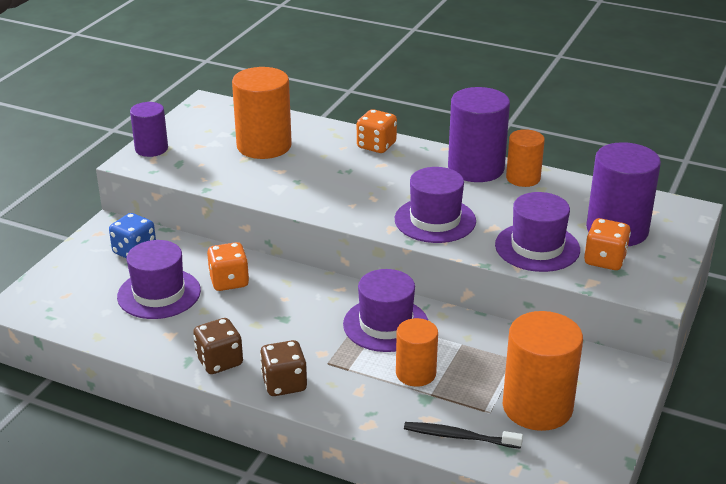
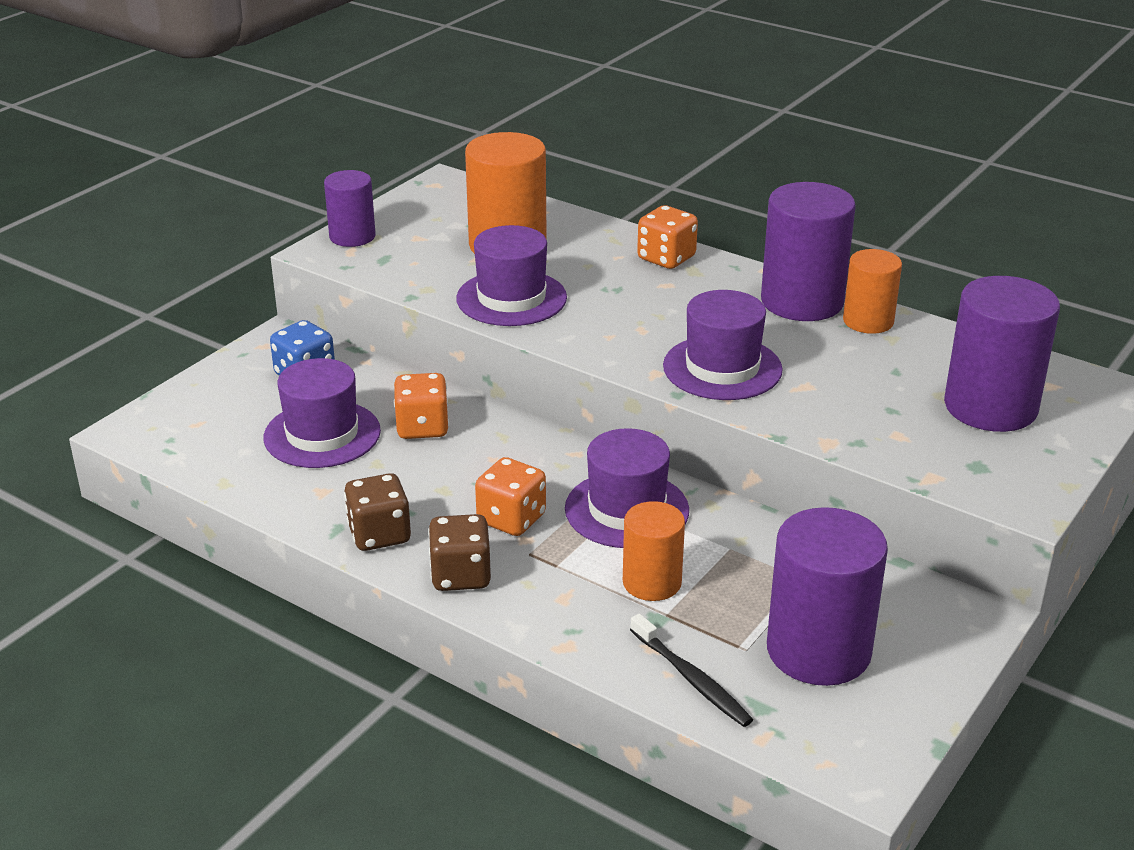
camera: 10 degrees right, 0 degrees up
black toothbrush [404,422,523,449] -> black toothbrush turned 150 degrees counterclockwise [630,613,753,727]
purple hat [495,192,580,272] -> purple hat moved to [456,225,567,326]
orange cylinder [503,311,583,431] -> purple cylinder [767,507,888,686]
orange dice [584,218,631,270] -> orange dice moved to [475,457,546,536]

